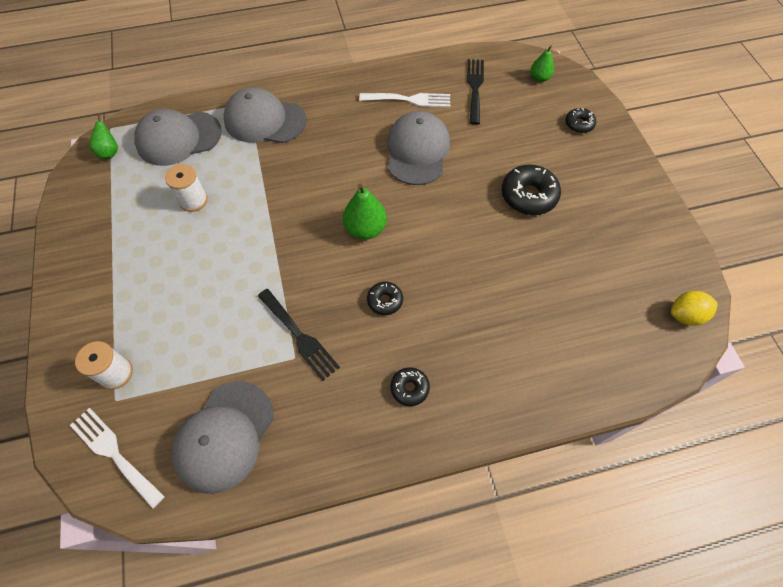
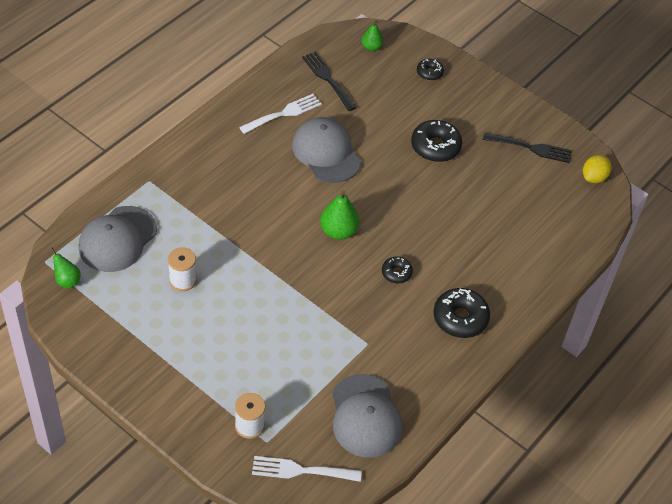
camera: 40 degrees left, 10 degrees down
grey cap [224,87,307,143] -> none
black fork [258,289,340,381] -> black fork moved to [483,133,572,163]
black donut [391,367,430,406] -> black donut [434,288,490,338], size x1.78

